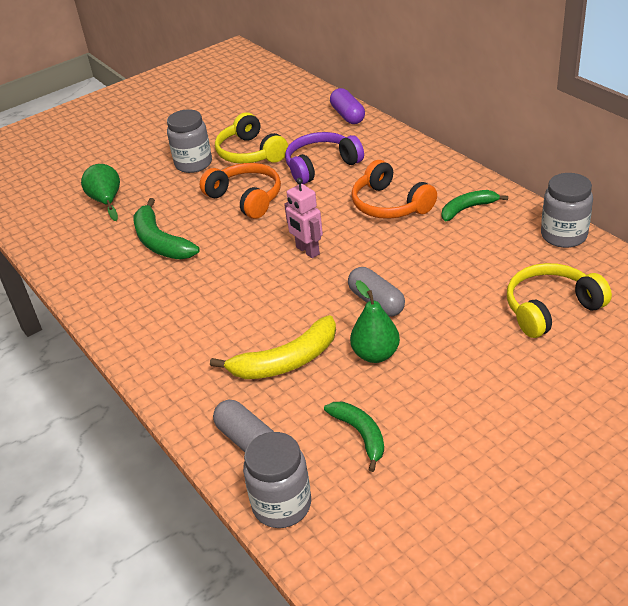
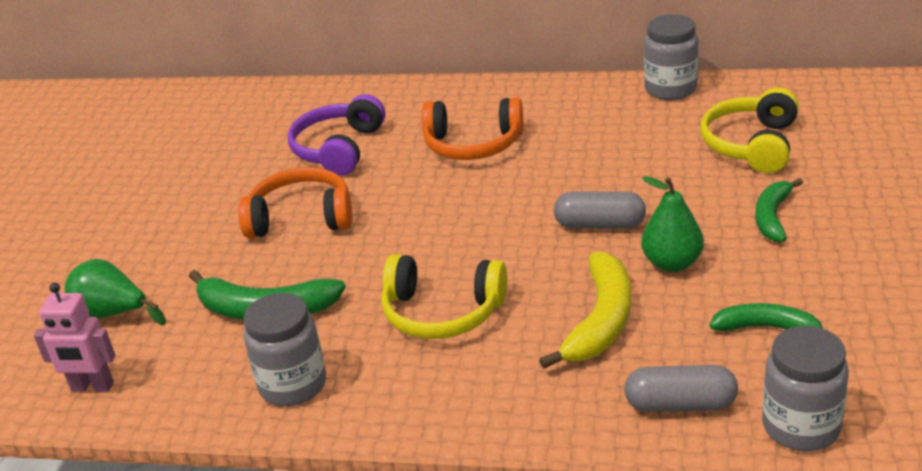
camera: 45 degrees left, 5 degrees down
grey jar [167,109,212,173] -> grey jar moved to [244,293,326,406]
yellow headphones [215,112,288,164] -> yellow headphones moved to [381,254,507,339]
pink robot [284,178,323,258] -> pink robot moved to [34,283,115,392]
purple capsule [330,88,365,124] -> none
green banana [442,190,508,221] -> green banana moved to [755,178,803,242]

